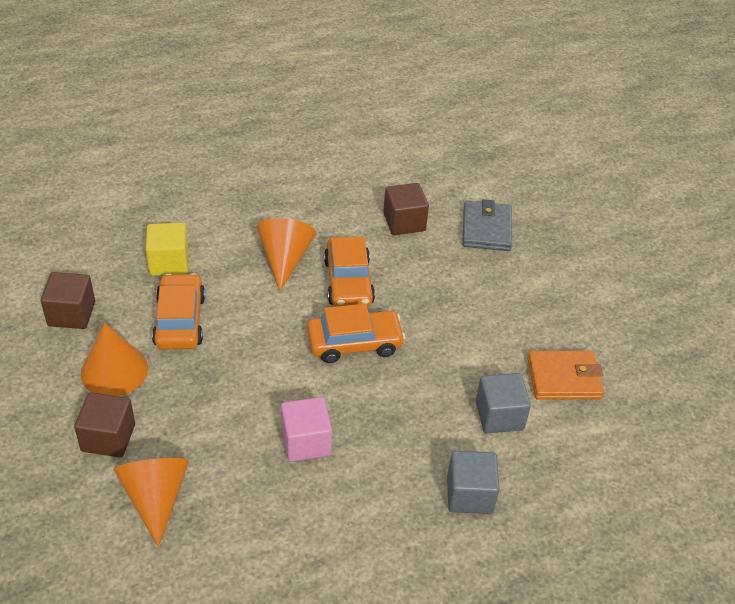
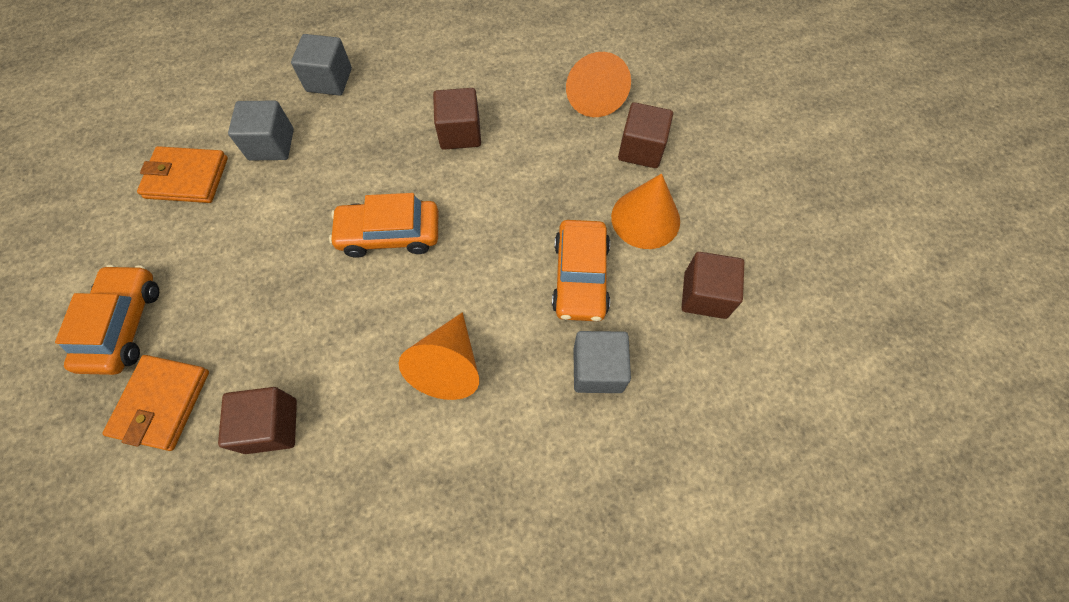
camera: 170 degrees left, 20 degrees up
yellow cube [146,223,188,276] -> grey cube [573,331,631,393]
pink cube [281,397,332,462] -> brown cube [433,88,481,150]
orange car [324,237,375,307] -> orange car moved to [55,265,159,375]
grey wallet [462,199,512,251] -> orange wallet [102,355,209,451]

